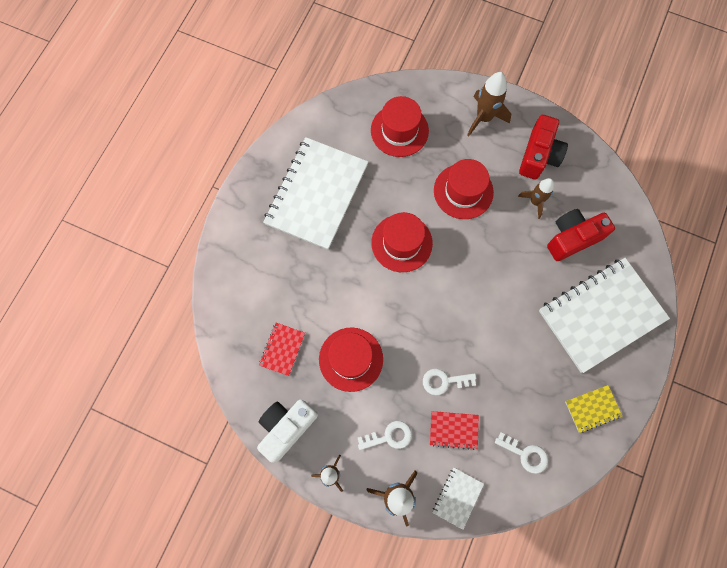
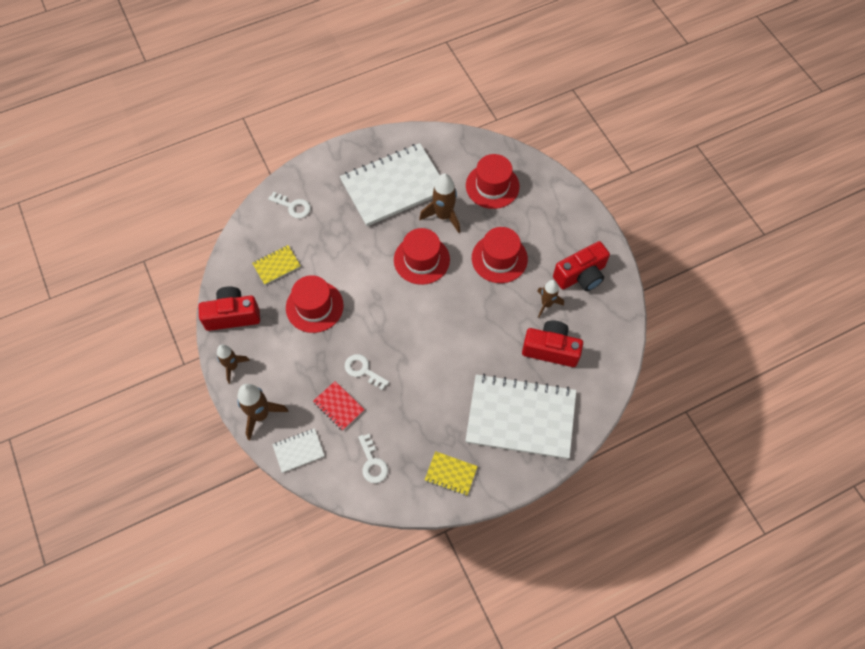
camera: 40 degrees right, 10 degrees down
white camera [257,399,318,463] -> red camera [198,286,260,331]
red notebook [259,323,305,376] -> yellow notebook [252,245,301,285]
white key [358,421,412,450] -> white key moved to [268,192,311,218]
brown rocket [467,72,511,136] -> brown rocket moved to [419,173,460,233]

